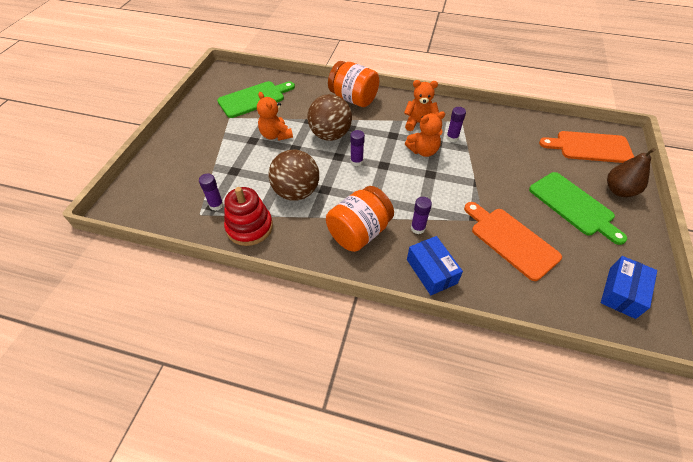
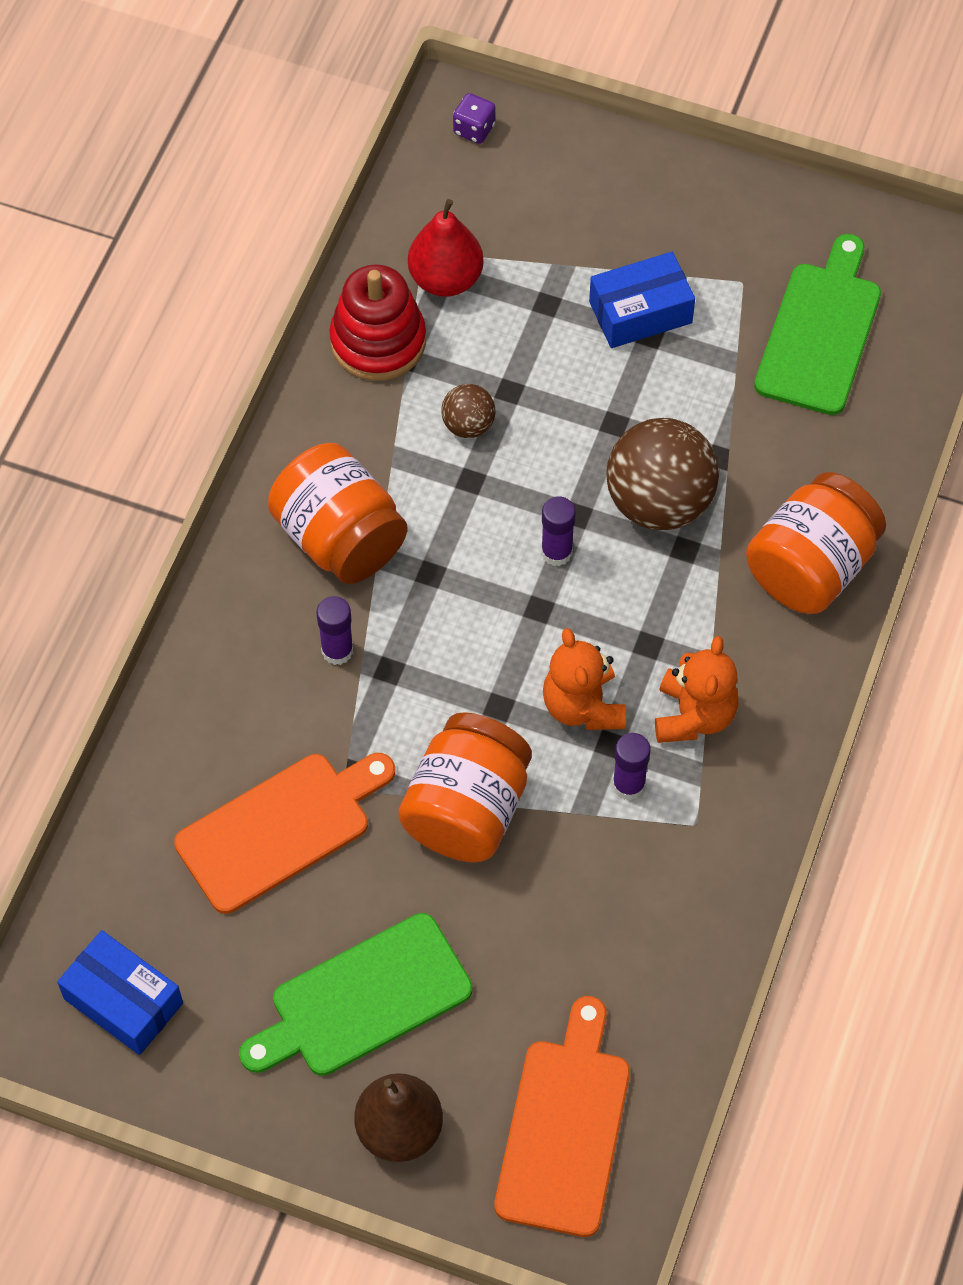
camera: 95 degrees right, 10 degrees up
purple glue stick [199,174,224,211] -> red pear [408,199,484,297]
green cutting board [217,81,295,118] -> green cutting board turned 135 degrees counterclockwise [754,234,881,415]
orange teddy bear [257,92,293,141] -> none
brown ball [268,149,319,201] -> brown ball [441,384,495,438], size x0.50
blue box [407,236,463,295] -> blue box moved to [589,252,695,348]
none -> orange jar [398,712,532,862]
none -> purple dice [453,93,496,144]

